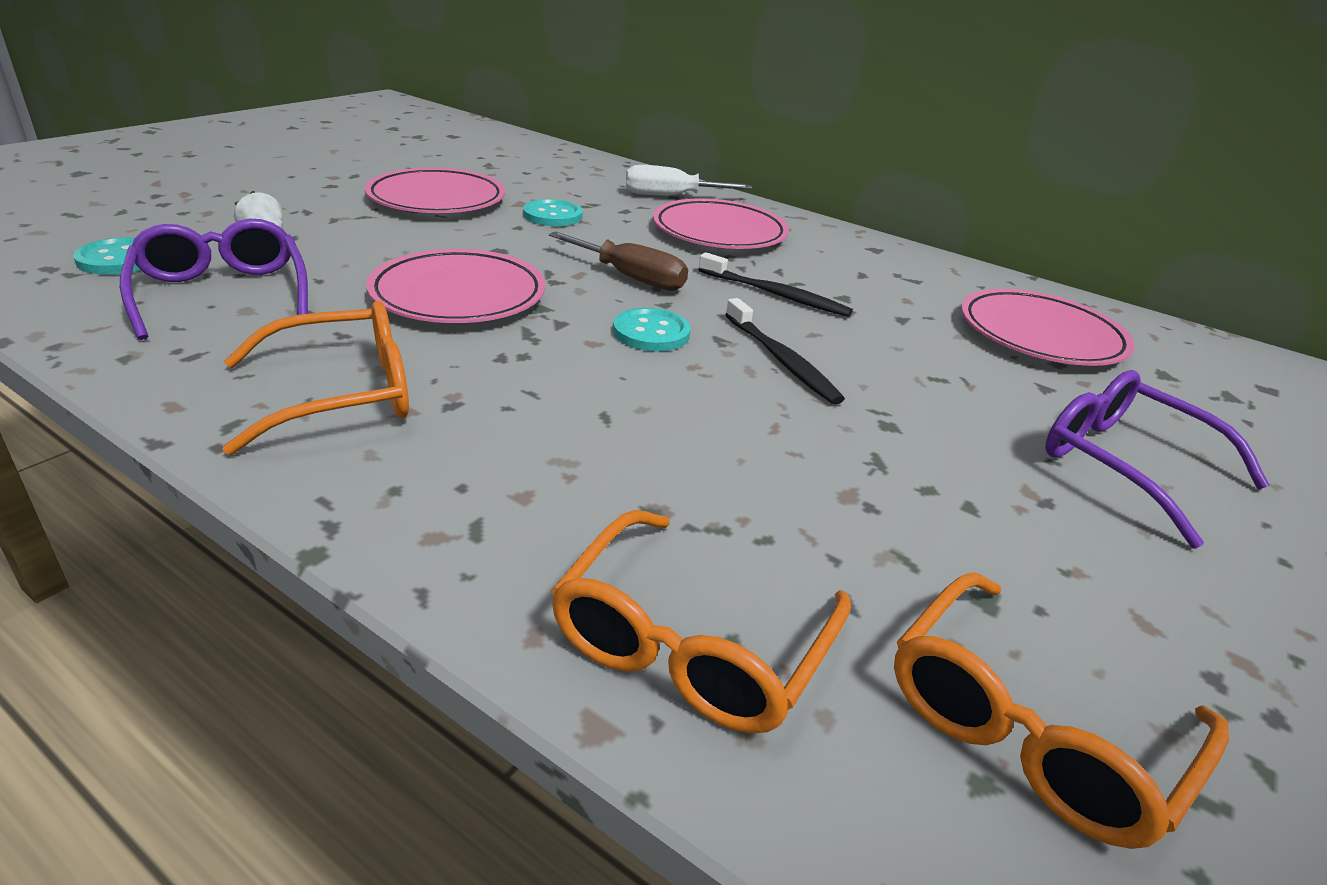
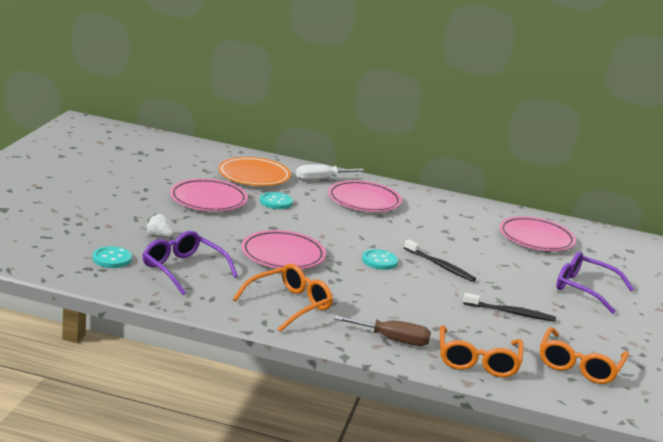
camera: 20 degrees left, 10 degrees down
brown screwdriver [549,231,688,291] -> brown screwdriver moved to [334,315,431,346]
black toothbrush [698,252,853,317] -> black toothbrush moved to [463,293,556,322]
none -> orange plate [218,157,291,186]

